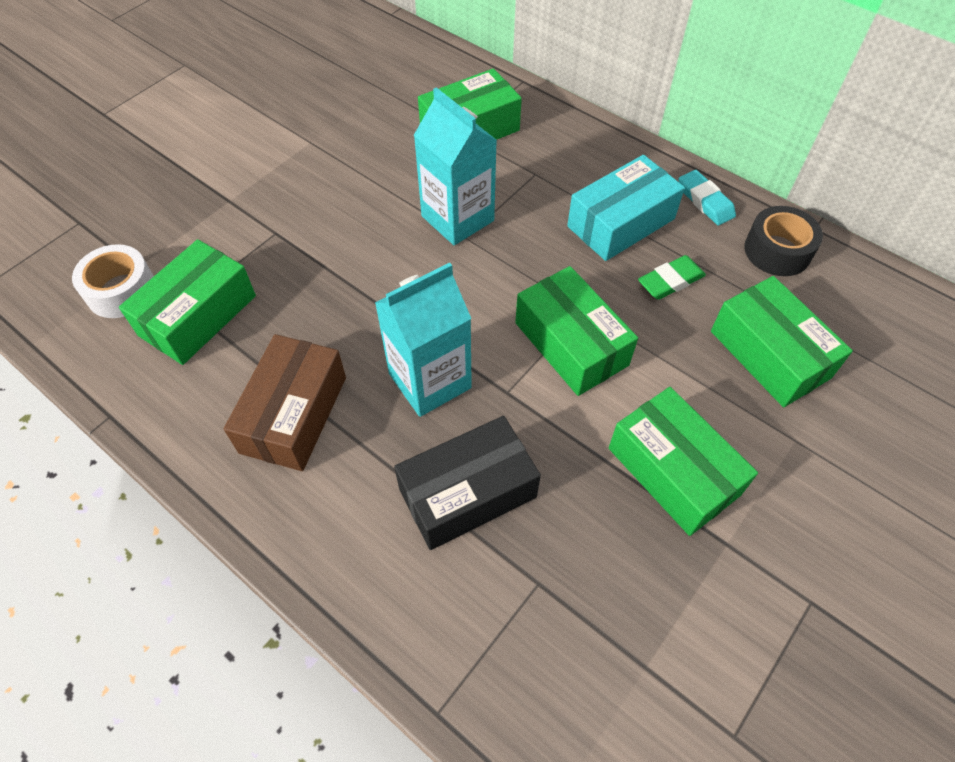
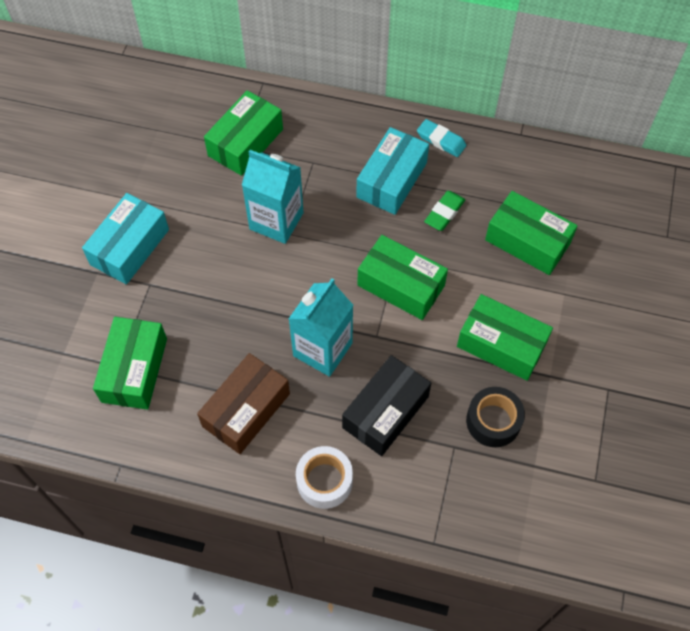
camera: 25 degrees left, 5 degrees up
white tape [72,244,154,318] -> white tape moved to [296,446,353,509]
brown box [224,334,346,471] -> brown box turned 45 degrees clockwise [197,353,290,454]
black tape [744,206,823,276] -> black tape moved to [466,387,525,447]
none -> turquoise box [82,193,169,284]

